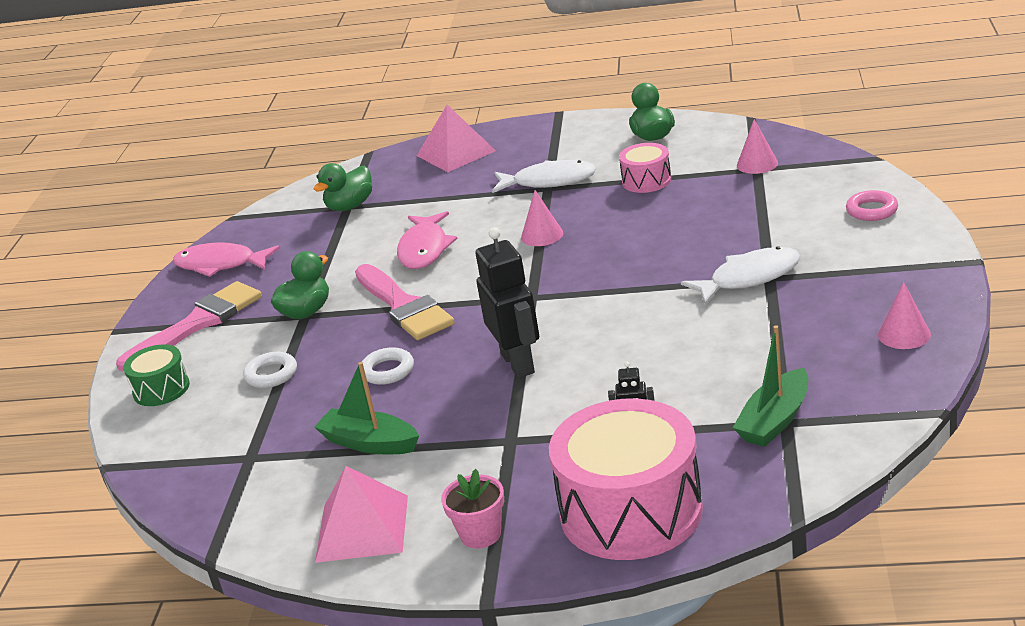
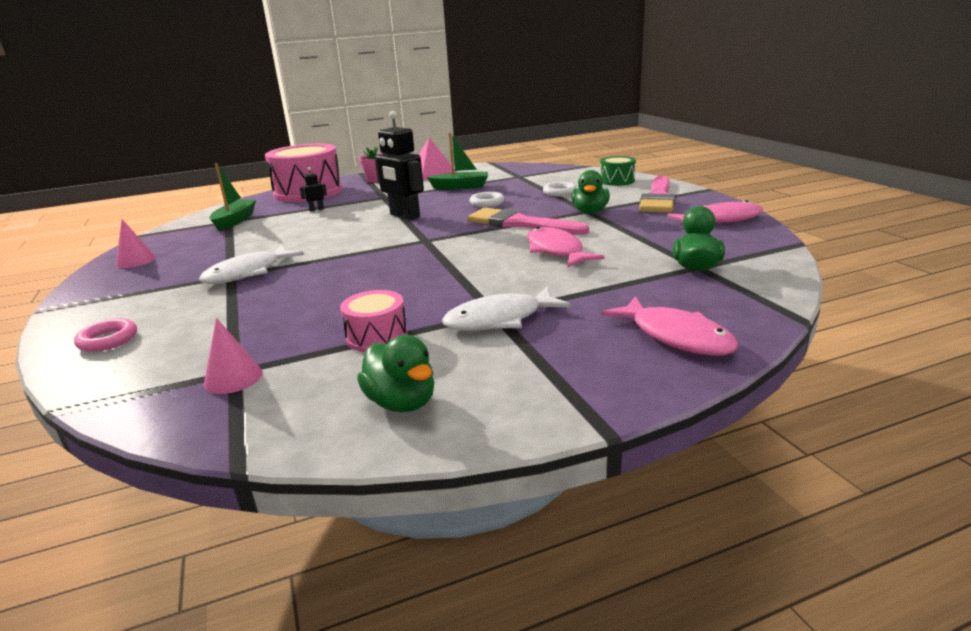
camera: 150 degrees right, 5 degrees down
pink pyramid [417,105,496,172] -> pink fish [601,296,738,355]
pink cone [521,190,563,246] -> none

